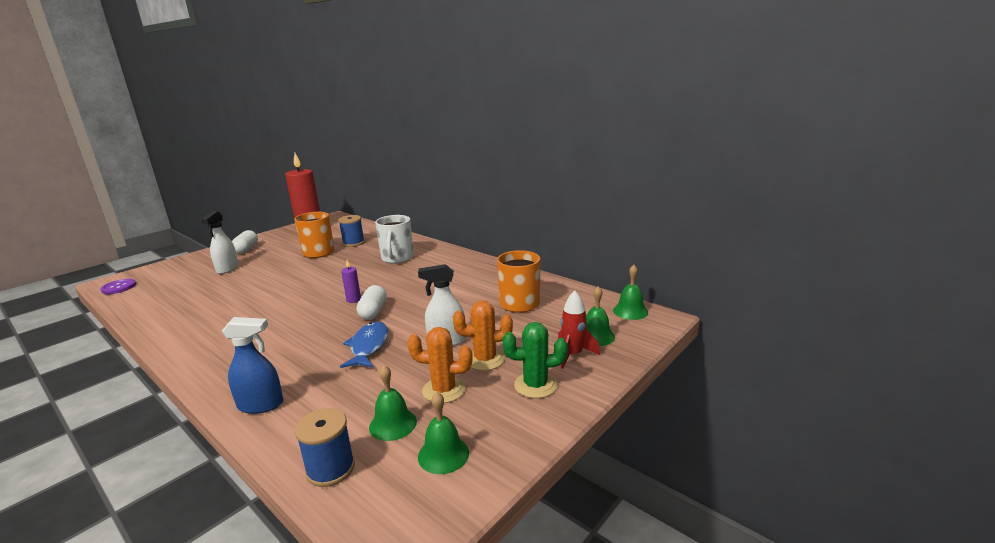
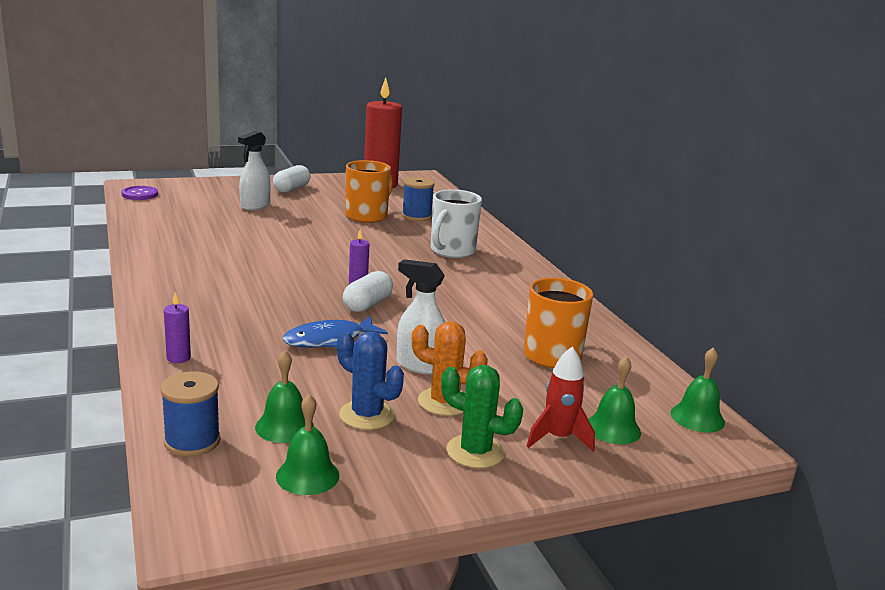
camera: 25 degrees right, 0 degrees up
blue spray bottle [222,317,283,414] -> purple candle [164,292,191,363]
blue fish [340,321,388,368] -> blue fish turned 150 degrees counterclockwise [283,316,388,348]
orange cactus [407,327,473,403] -> blue cactus [337,331,404,430]

